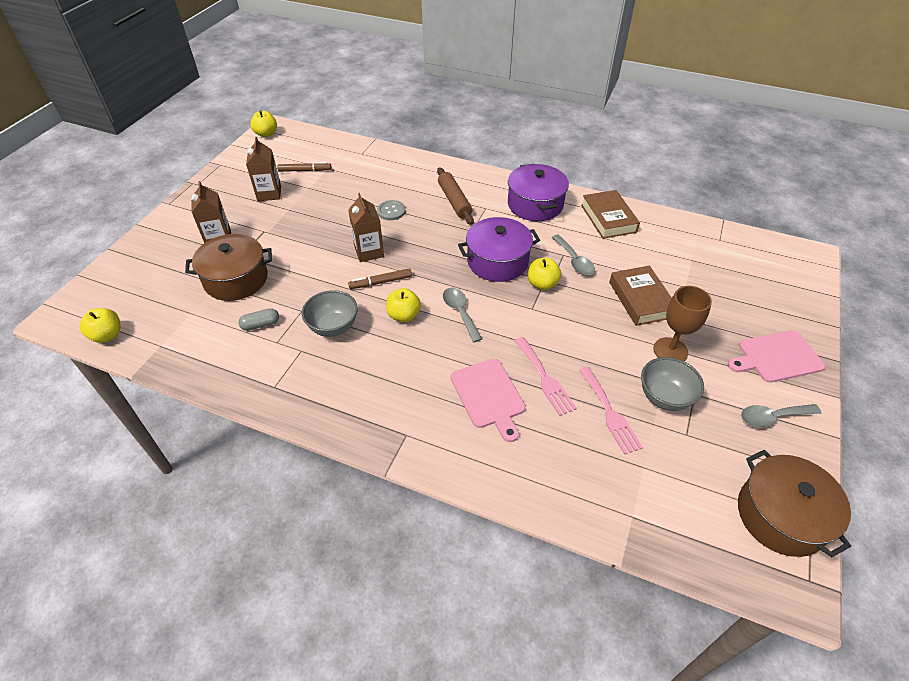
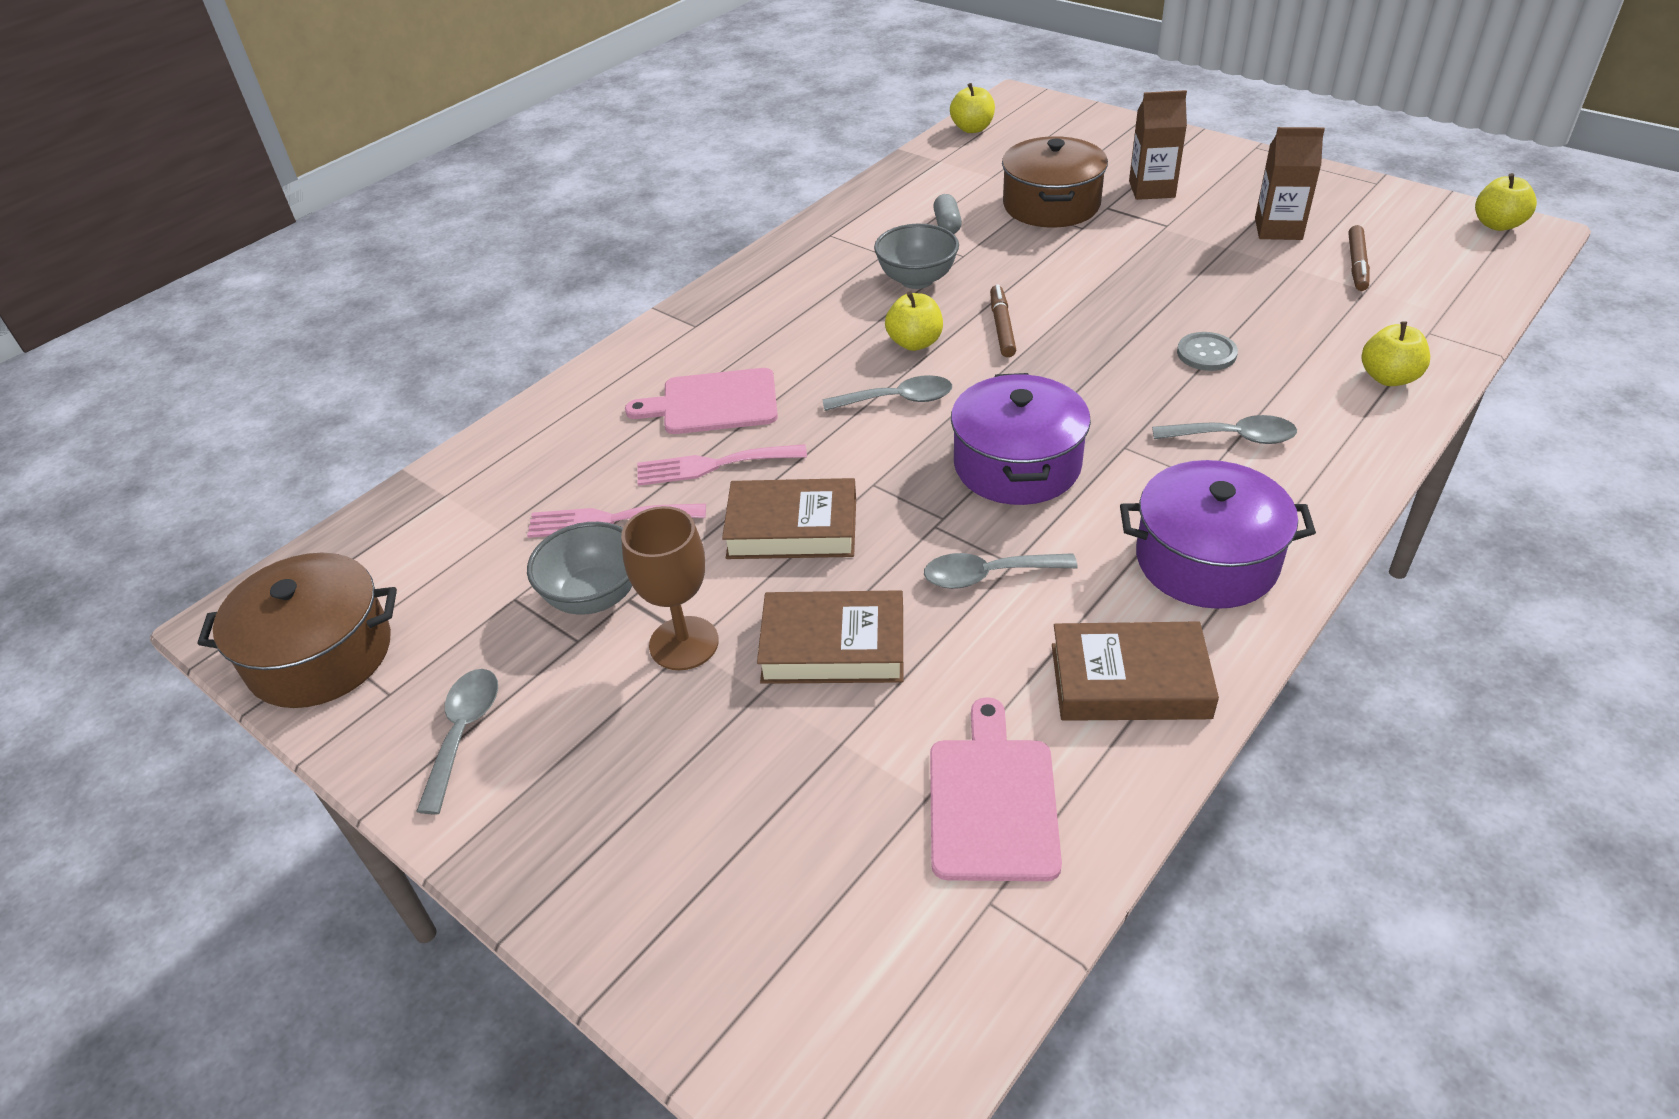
camera: 110 degrees right, 5 degrees down
brown carton [348,193,384,262] -> none
brown rolling pin [437,167,474,225] -> grey spoon [1152,415,1297,444]
yellow apple [528,258,561,290] -> yellow apple moved to [1362,321,1430,386]
pink cutting board [728,330,825,383] -> pink cutting board moved to [930,697,1062,881]
none -> brown book [722,478,856,559]

